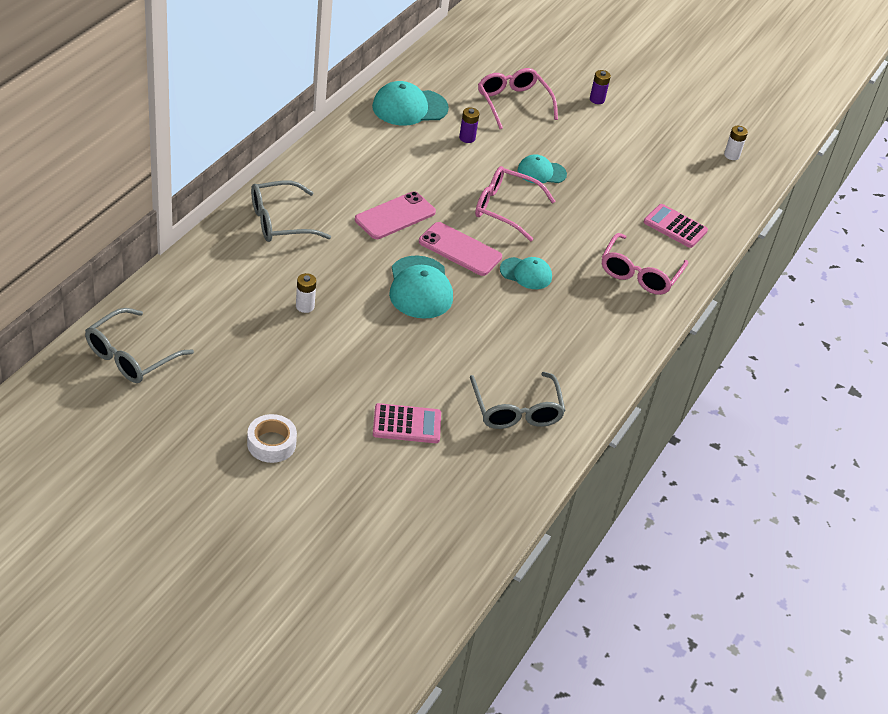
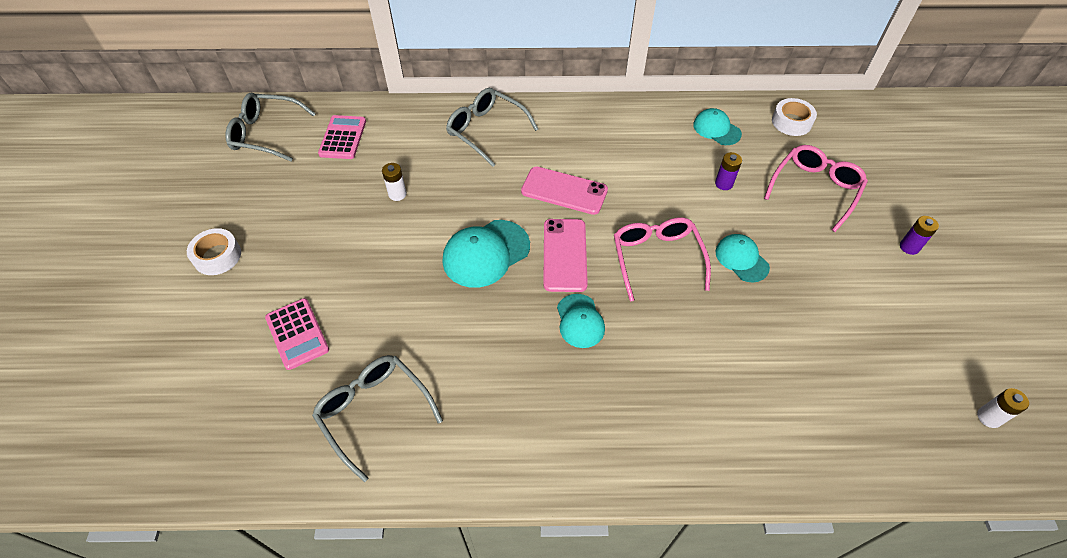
camera: 65 degrees right, 10 degrees up
turquoise cap [372,81,449,126] -> turquoise cap [693,108,742,145], size x0.63
grey glasses [470,372,566,429] -> grey glasses turned 90 degrees clockwise [312,355,443,482]
pink glasses [602,233,688,295] -> none
pink calculator [644,204,708,248] -> pink calculator moved to [318,115,366,159]
none -> white tape [772,98,817,136]

